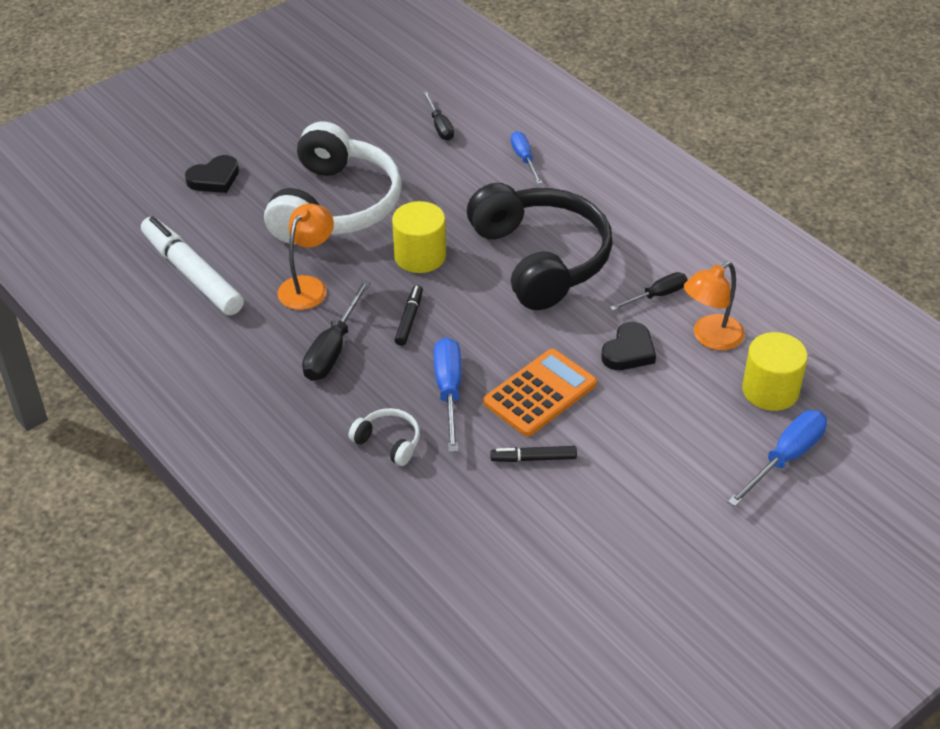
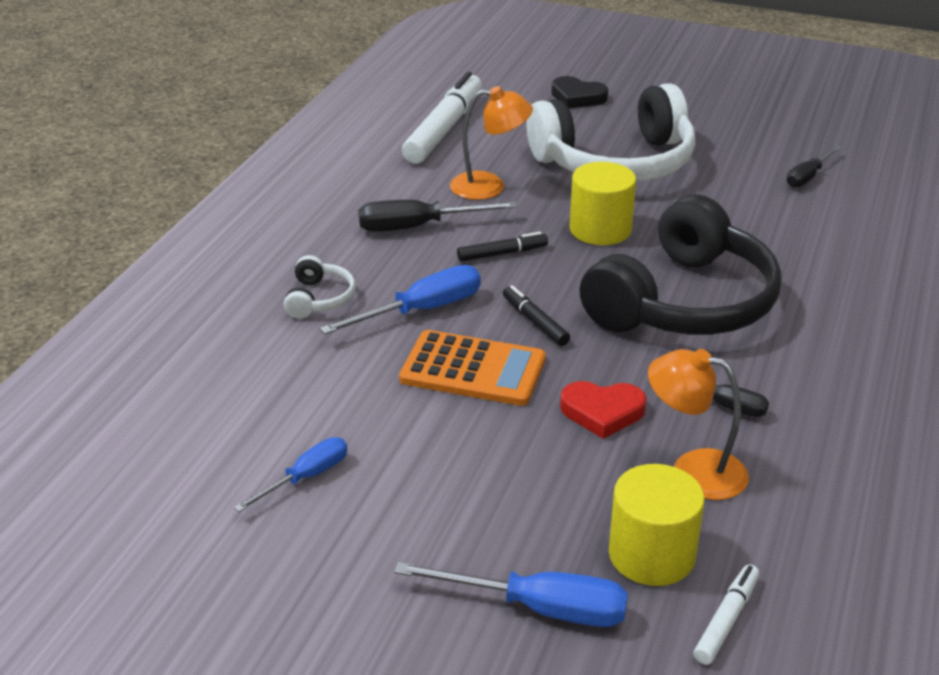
camera: 60 degrees right, 10 degrees down
black marker [490,446,577,462] -> black marker moved to [503,285,570,346]
blue screwdriver [511,131,542,184] -> blue screwdriver moved to [234,437,347,512]
black heart [601,322,656,370] -> red heart [560,381,647,439]
none -> white marker [693,564,759,665]

